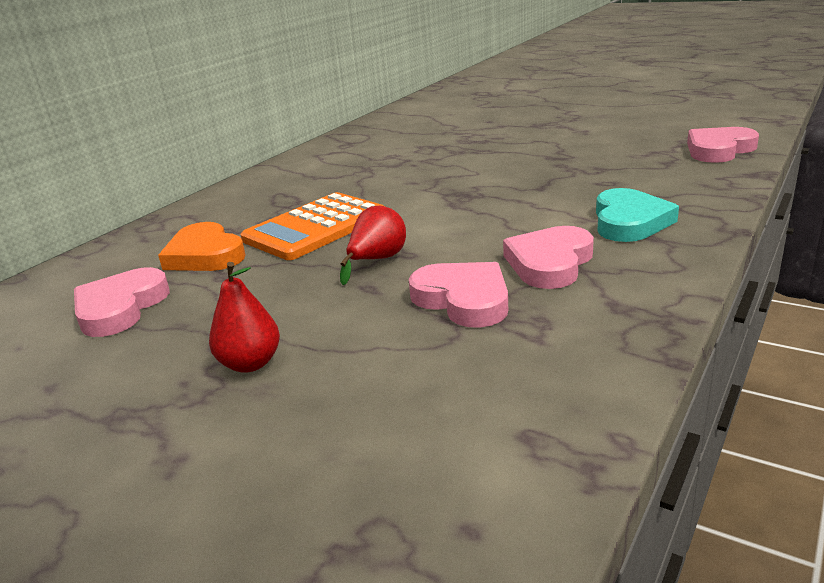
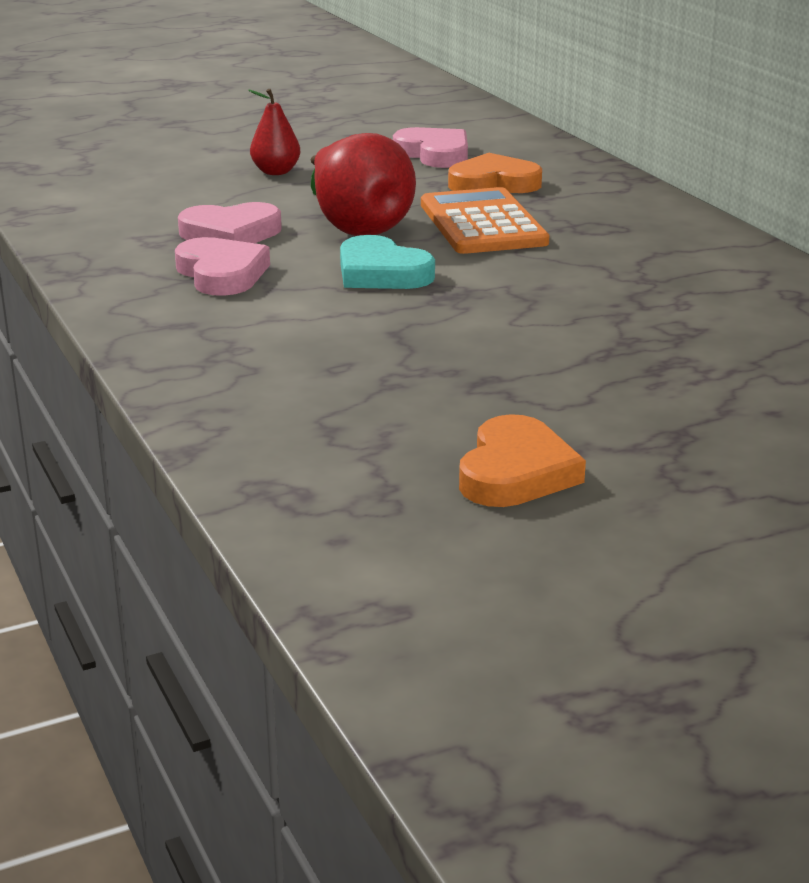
camera: 120 degrees right, 0 degrees up
red pear [340,206,406,285] -> red pear [311,133,416,236], size x1.82
turquoise heart [596,188,679,242] -> turquoise heart moved to [340,235,435,289]
pink heart [687,127,759,163] -> none
none -> orange heart [459,414,586,507]

